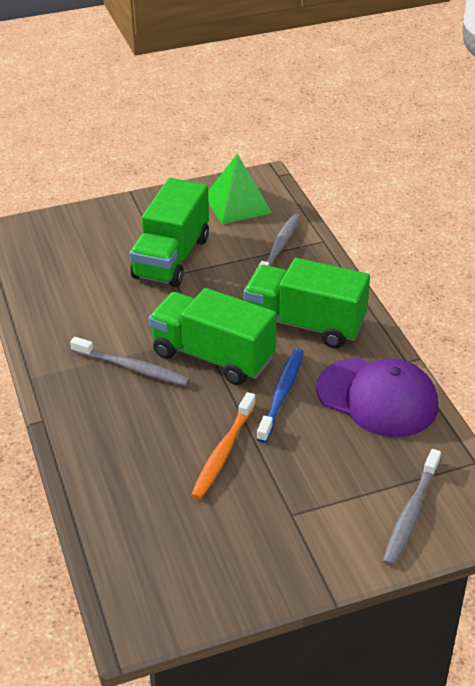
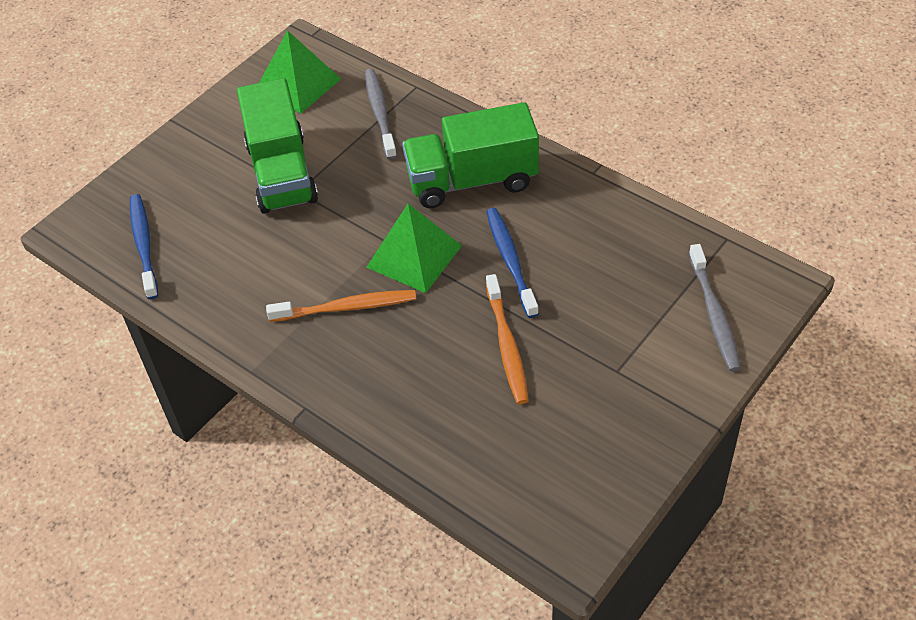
camera: 30 degrees left, 10 degrees up
grey toothbrush [70,337,190,386] -> orange toothbrush [266,290,416,322]
green truck [149,288,276,385] -> green pyramid [366,204,462,293]
purple cap [316,358,438,437] -> none
none -> blue toothbrush [130,194,158,299]

